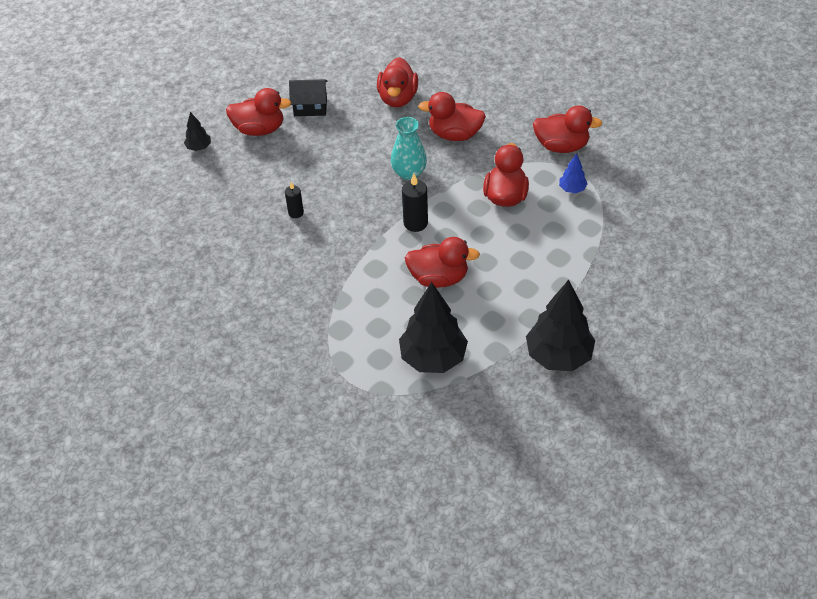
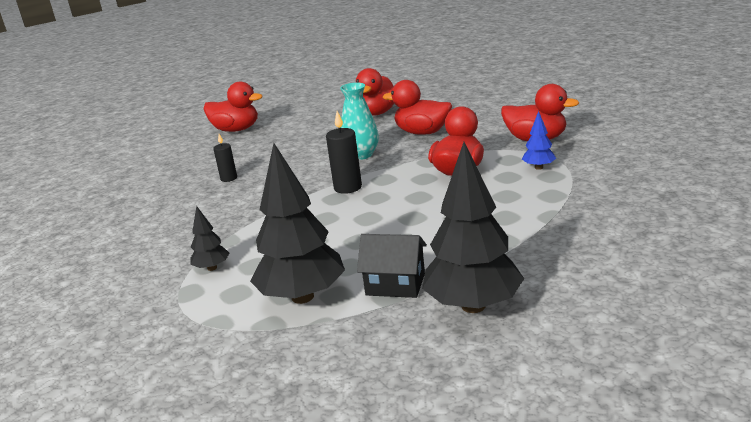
camera: 15 degrees right, 25 degrees down
black tree [184,112,211,151] -> black tree moved to [190,206,229,271]
black house [289,79,328,116] -> black house moved to [357,234,427,298]
red duck [405,237,480,288] -> none

